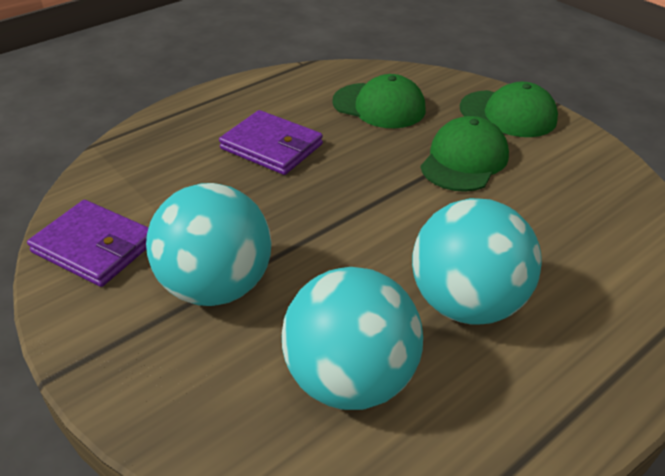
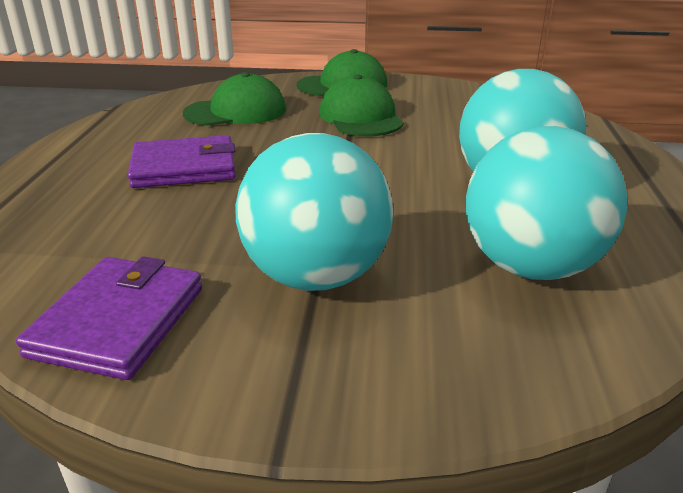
camera: 45 degrees left, 10 degrees down
purple wallet [27,200,149,287] -> purple wallet turned 60 degrees counterclockwise [16,256,202,380]

